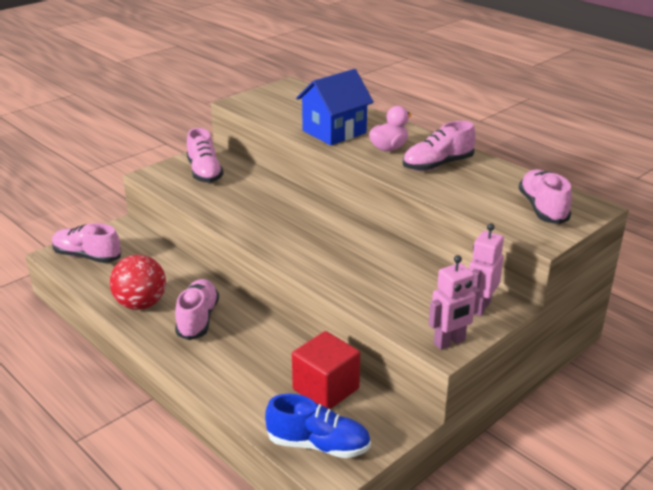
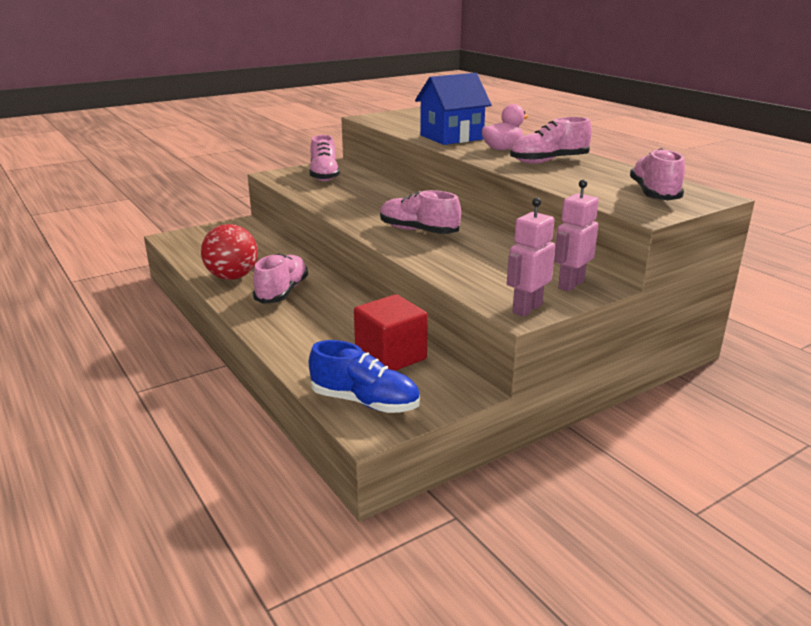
camera: 10 degrees right, 5 degrees down
pink shoe [52,223,121,263] -> pink shoe moved to [380,190,461,234]
pink robot [429,255,481,350] -> pink robot turned 150 degrees clockwise [507,198,555,317]

